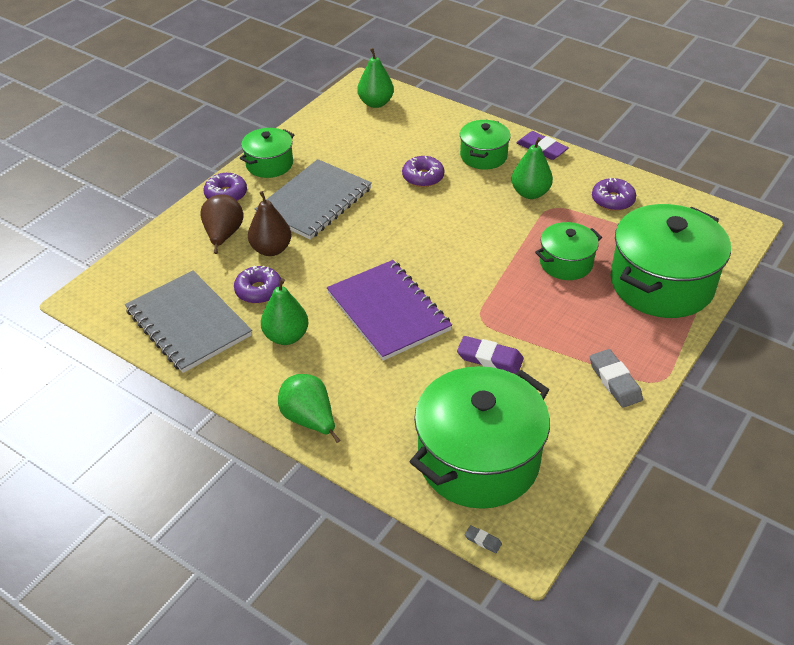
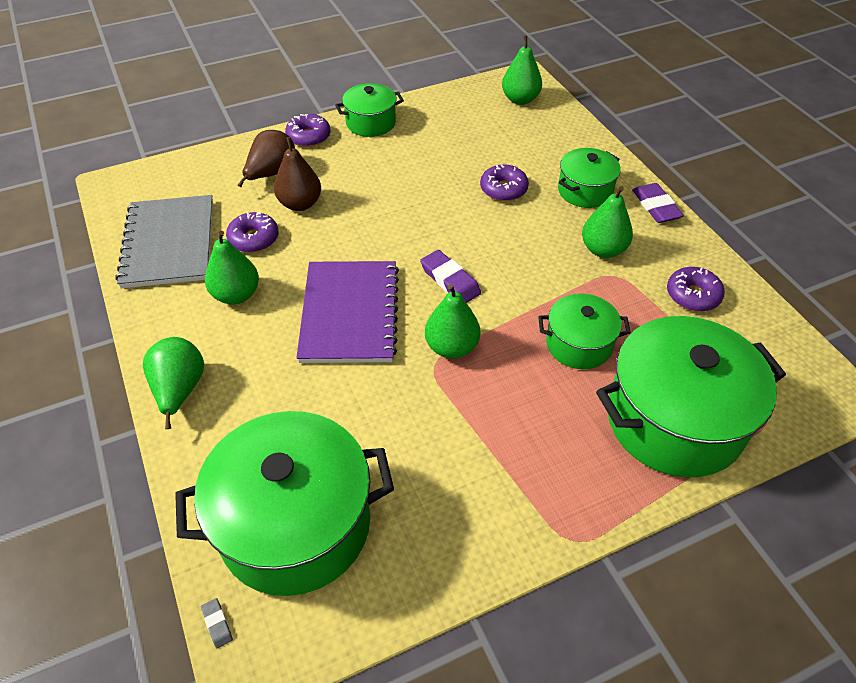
camera: 30 degrees right, 5 degrees up
grey notebook [255,159,372,240] -> none
purple eraser [457,336,524,374] -> purple eraser moved to [420,250,481,303]
grey eraser [590,349,643,408] -> none
none -> green pear [425,284,480,359]

